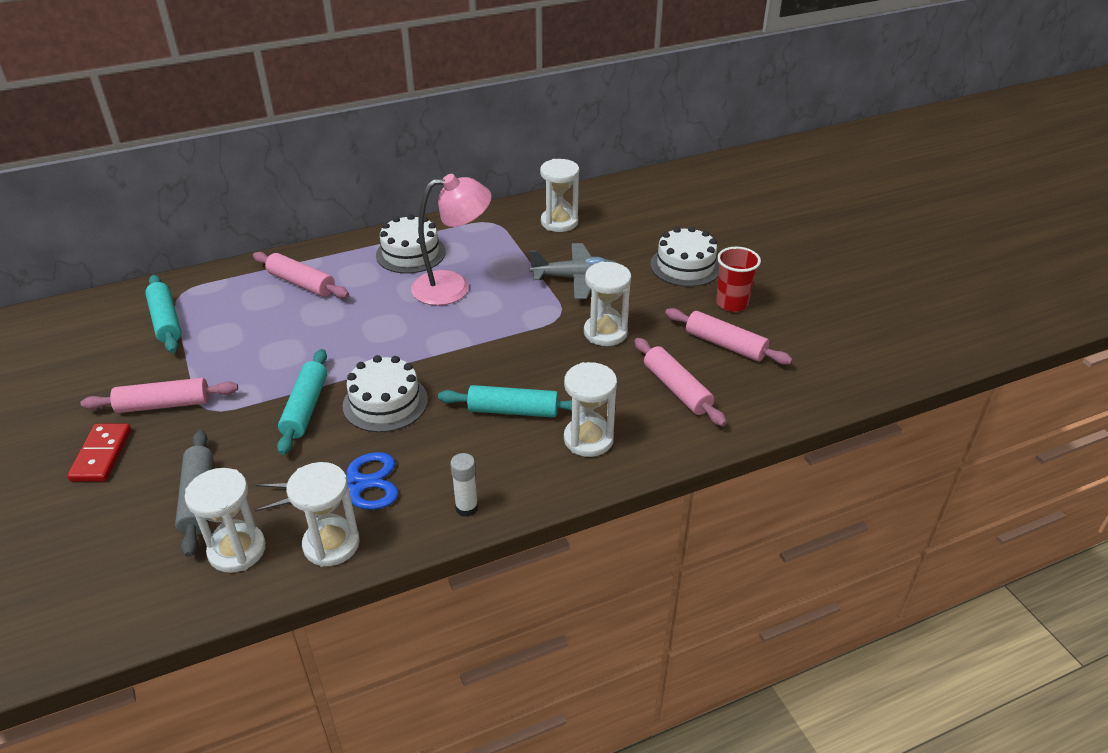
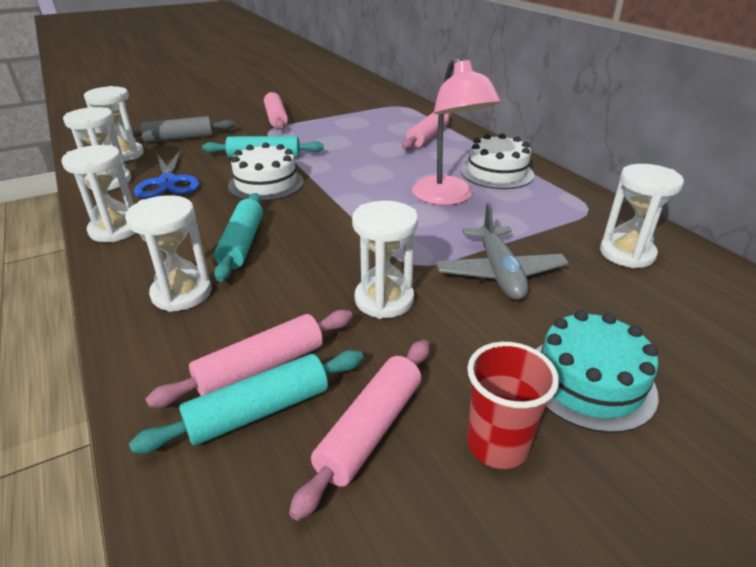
camera: 85 degrees right, 5 degrees down
red domino [67,424,131,482] -> none
turquoise rolling pin [145,275,181,353] -> turquoise rolling pin moved to [129,350,363,454]
white glue stick [450,453,478,517] -> white hourglass [62,145,136,243]
white cake [650,226,719,287] -> turquoise cake [536,310,659,433]

